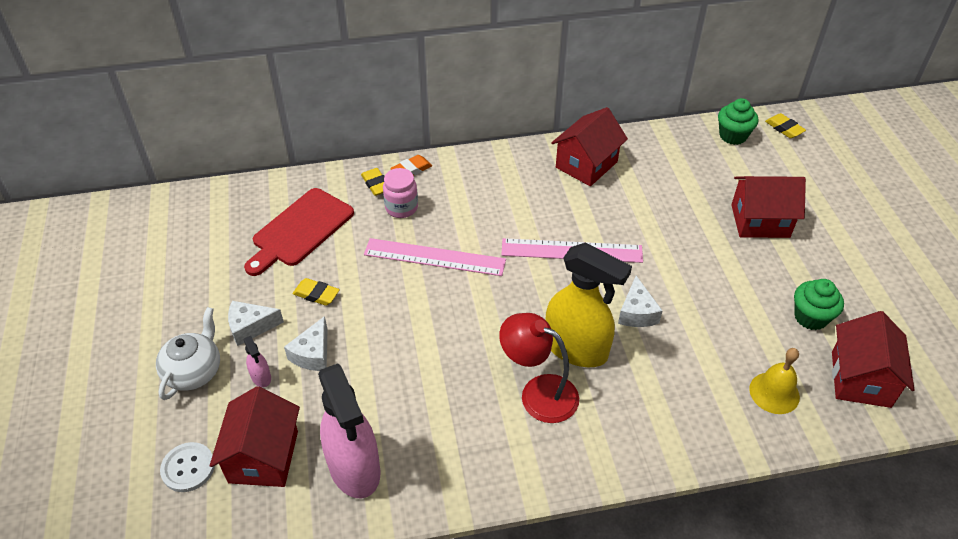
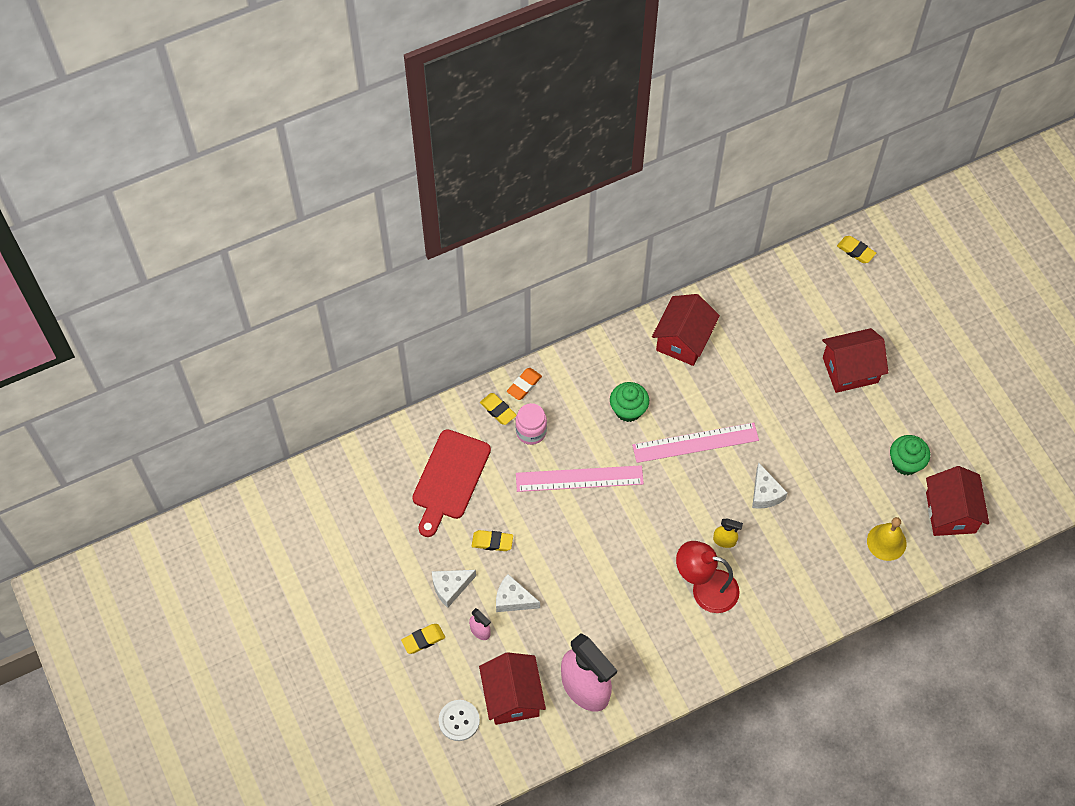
camera: 15 degrees left, 15 degrees up
white teapot [156,307,220,400] -> yellow eraser [401,624,445,654]
white cheese [284,316,328,371] -> white cheese turned 105 degrees clockwise [496,574,540,612]
yellow spray bottle [545,243,632,367] -> yellow spray bottle [713,518,743,548], size x0.42
green cupcake [718,98,758,145] -> green cupcake moved to [610,382,649,422]

